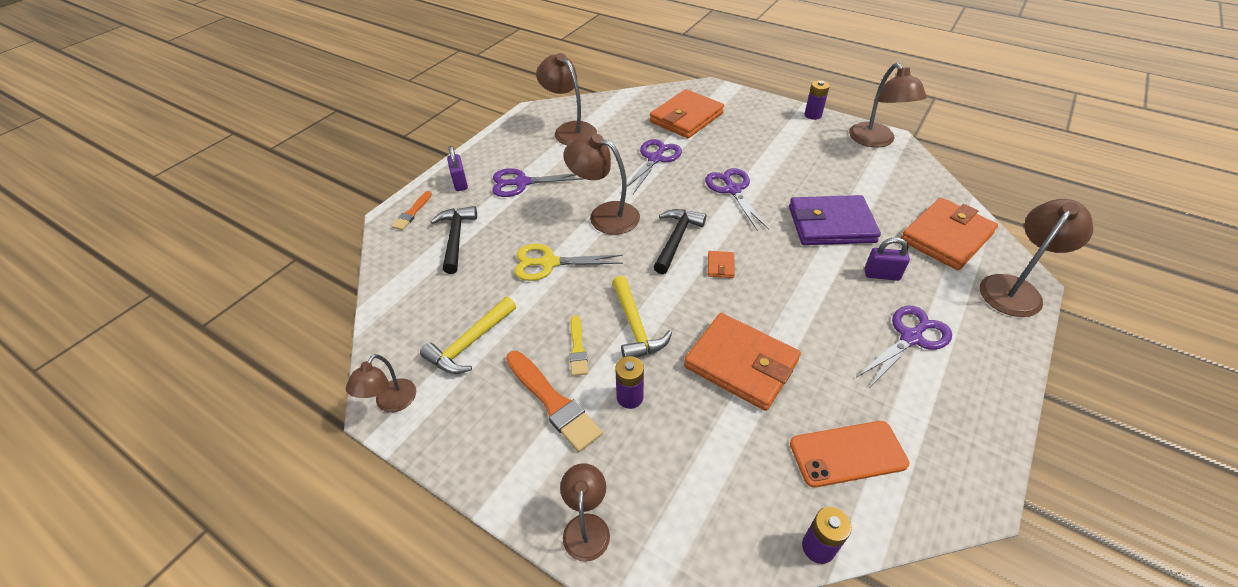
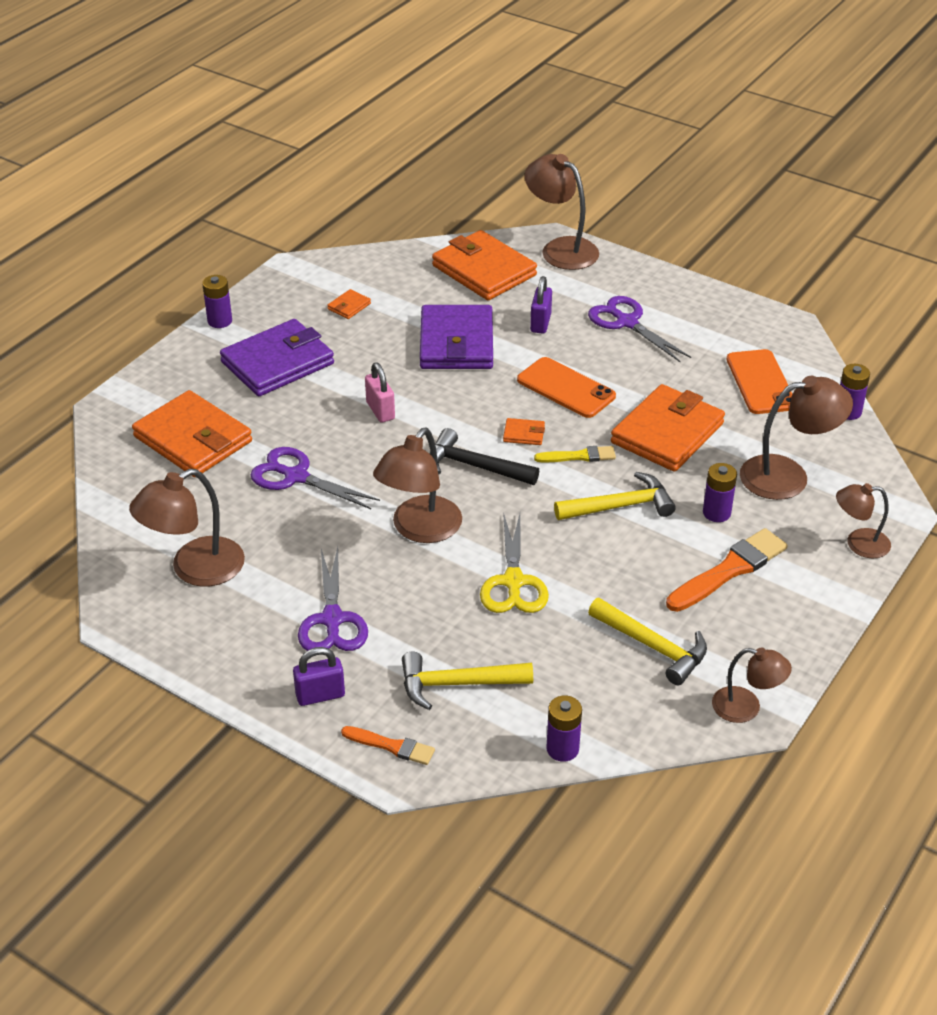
camera: 90 degrees left, 5 degrees down
black hammer [430,206,477,274] -> yellow hammer [402,652,533,710]
yellow brush [569,315,588,376] -> yellow brush moved to [534,446,616,462]
purple scissors [705,168,769,231] -> pink padlock [365,362,395,423]
brown lamp [849,63,927,148] -> brown lamp moved to [740,376,853,500]
none -> purple wallet [220,319,334,396]
none -> orange wallet [327,289,371,319]
none -> orange phone [517,357,616,418]
none -> purple battery [547,696,582,762]

